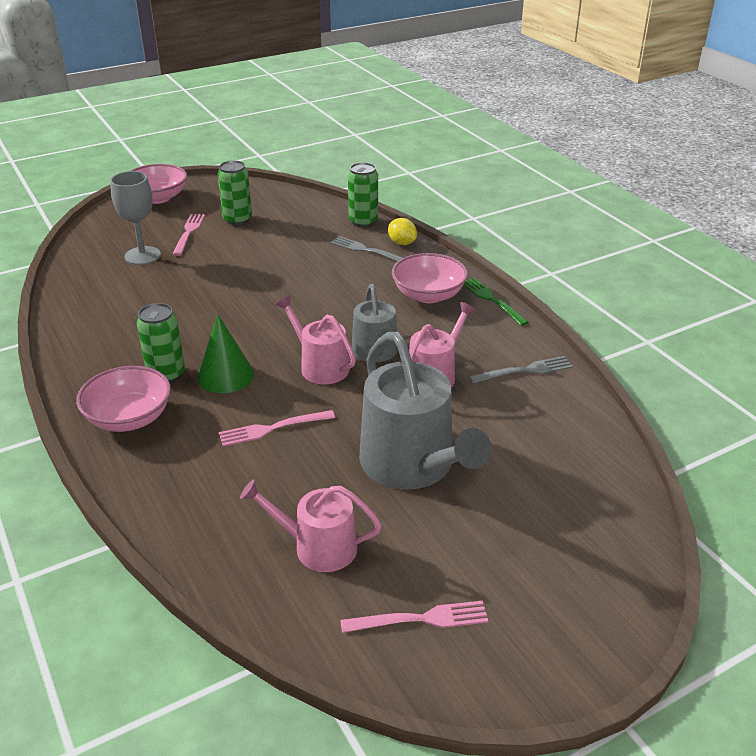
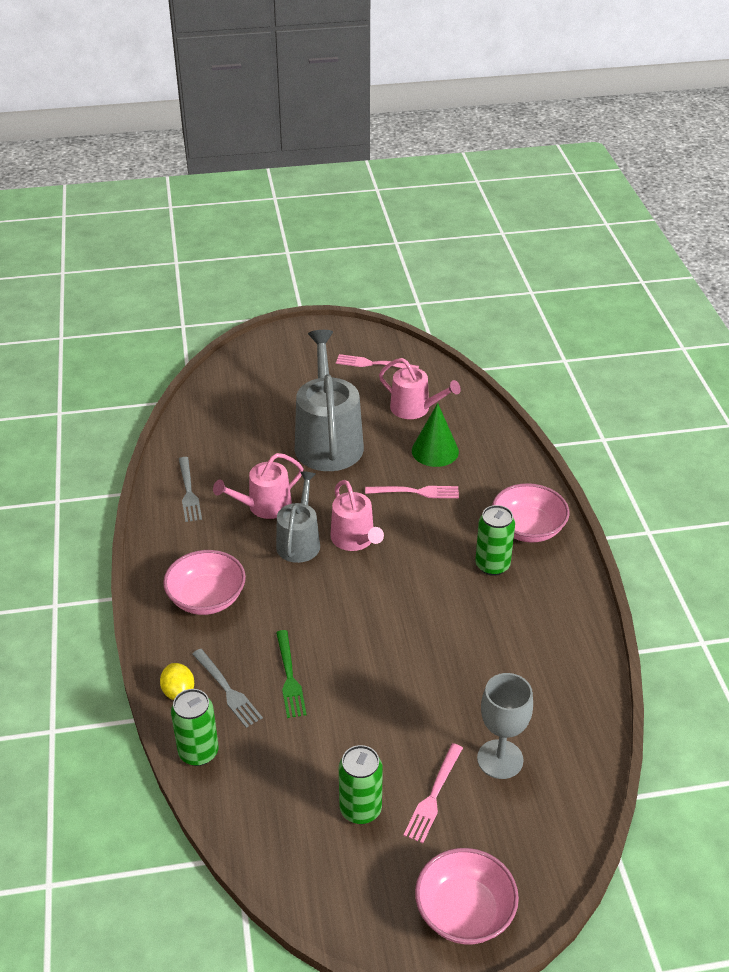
camera: 160 degrees left, 5 degrees up
green cone [197,314,254,393] -> green cone moved to [412,403,459,467]
green fork [463,278,529,326] -> green fork moved to [276,630,307,718]
grey fork [469,356,573,384] -> grey fork turned 105 degrees counterclockwise [179,457,202,522]

